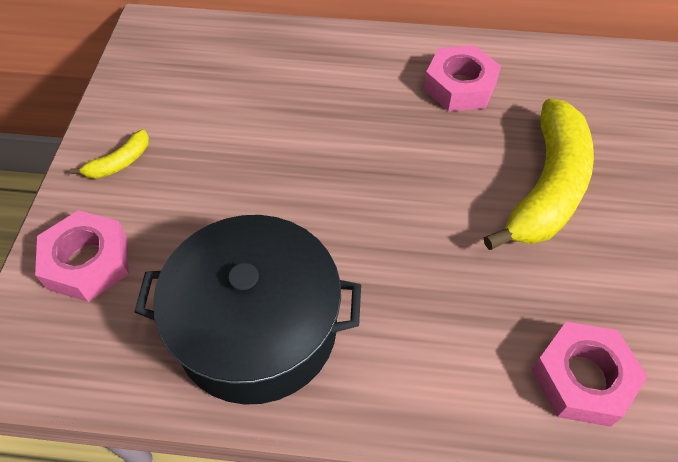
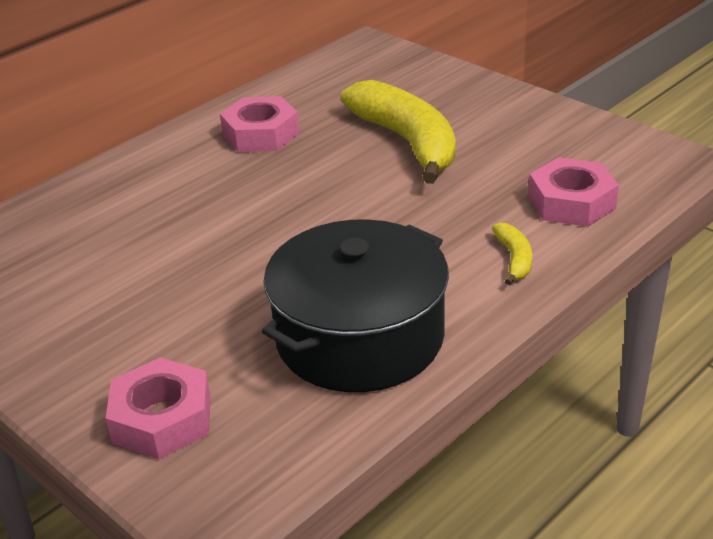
camera: 50 degrees left, 20 degrees down
yellow banana [70,129,149,179] -> yellow banana moved to [492,223,532,285]

